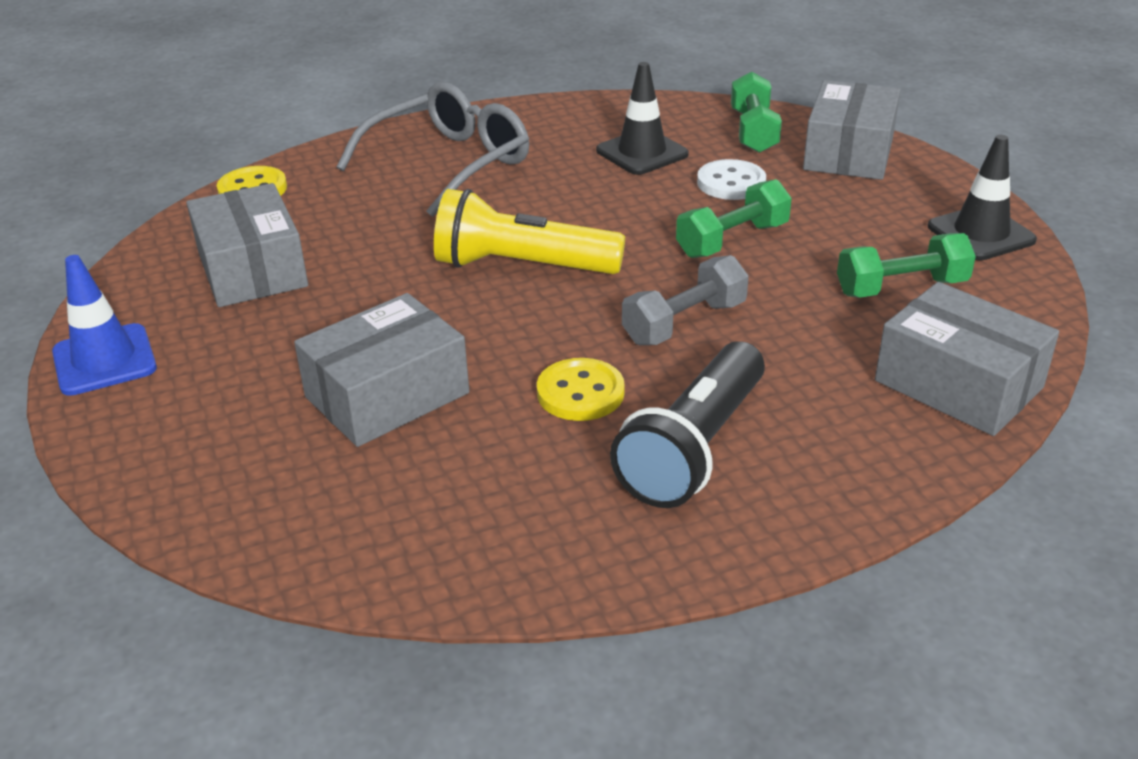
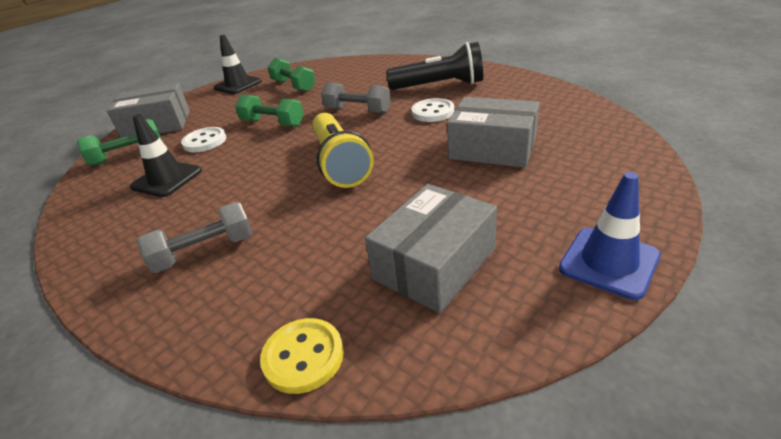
camera: 115 degrees left, 0 degrees up
grey glasses [337,82,529,217] -> grey dumbbell [137,202,252,273]
yellow button [537,358,625,421] -> white button [411,98,454,122]
grey box [875,282,1059,436] -> none

